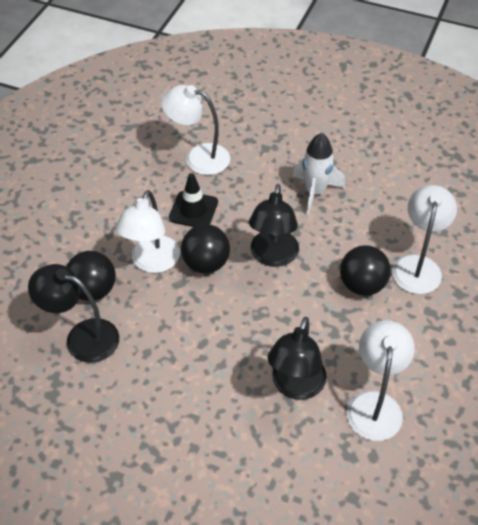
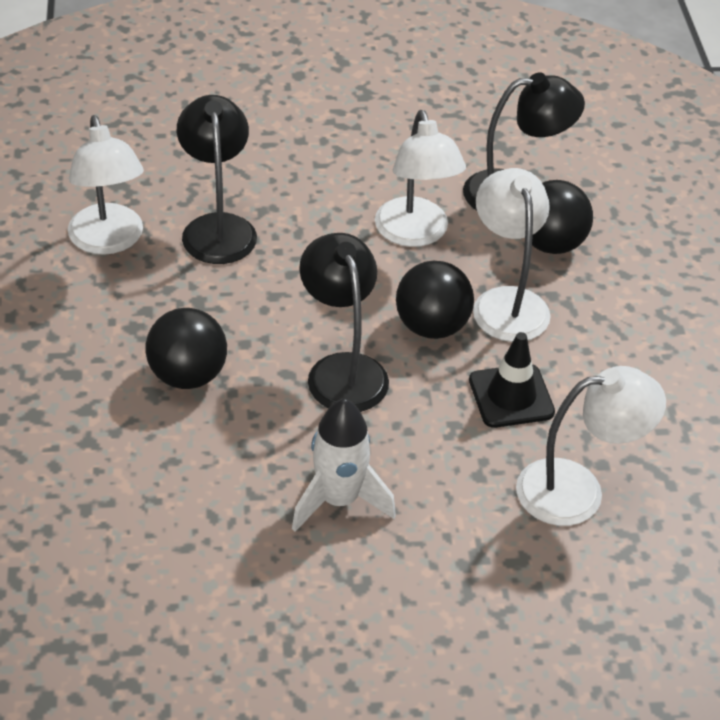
camera: 150 degrees right, 5 degrees down
white lamp [392,185,457,294] -> white lamp moved to [375,110,466,247]

